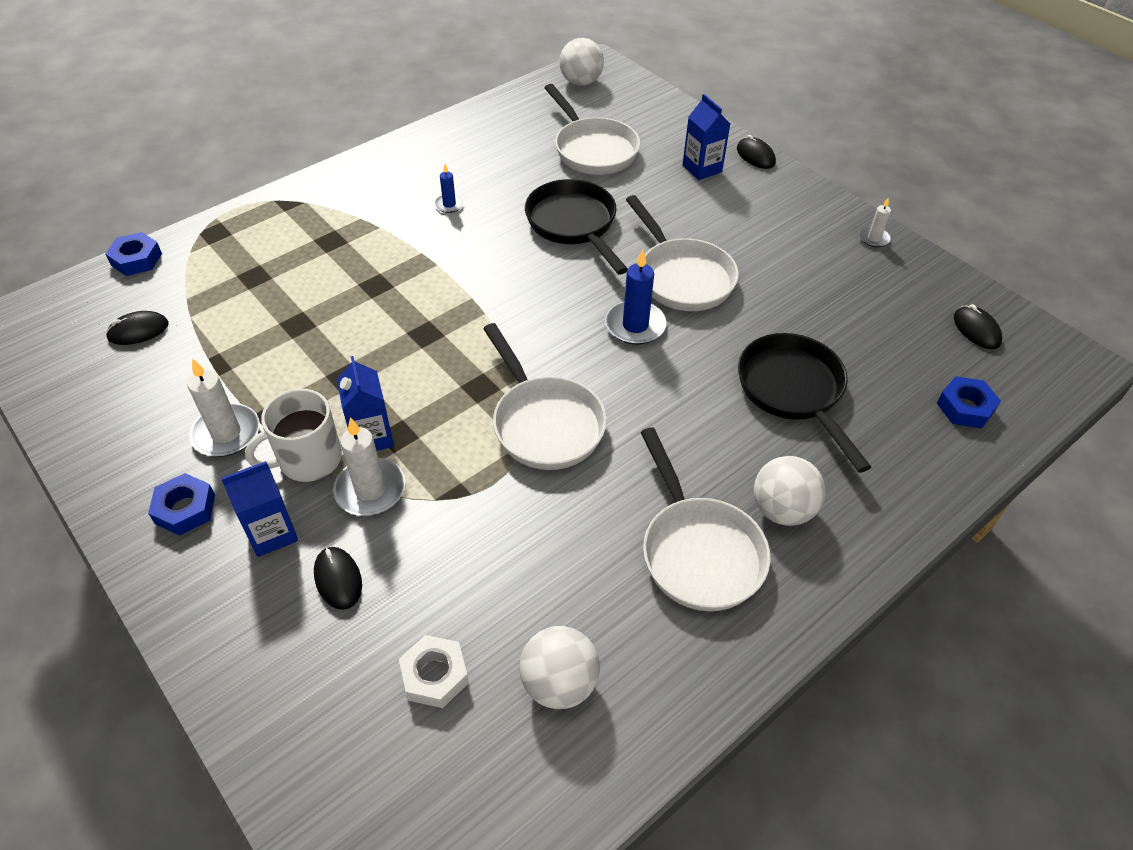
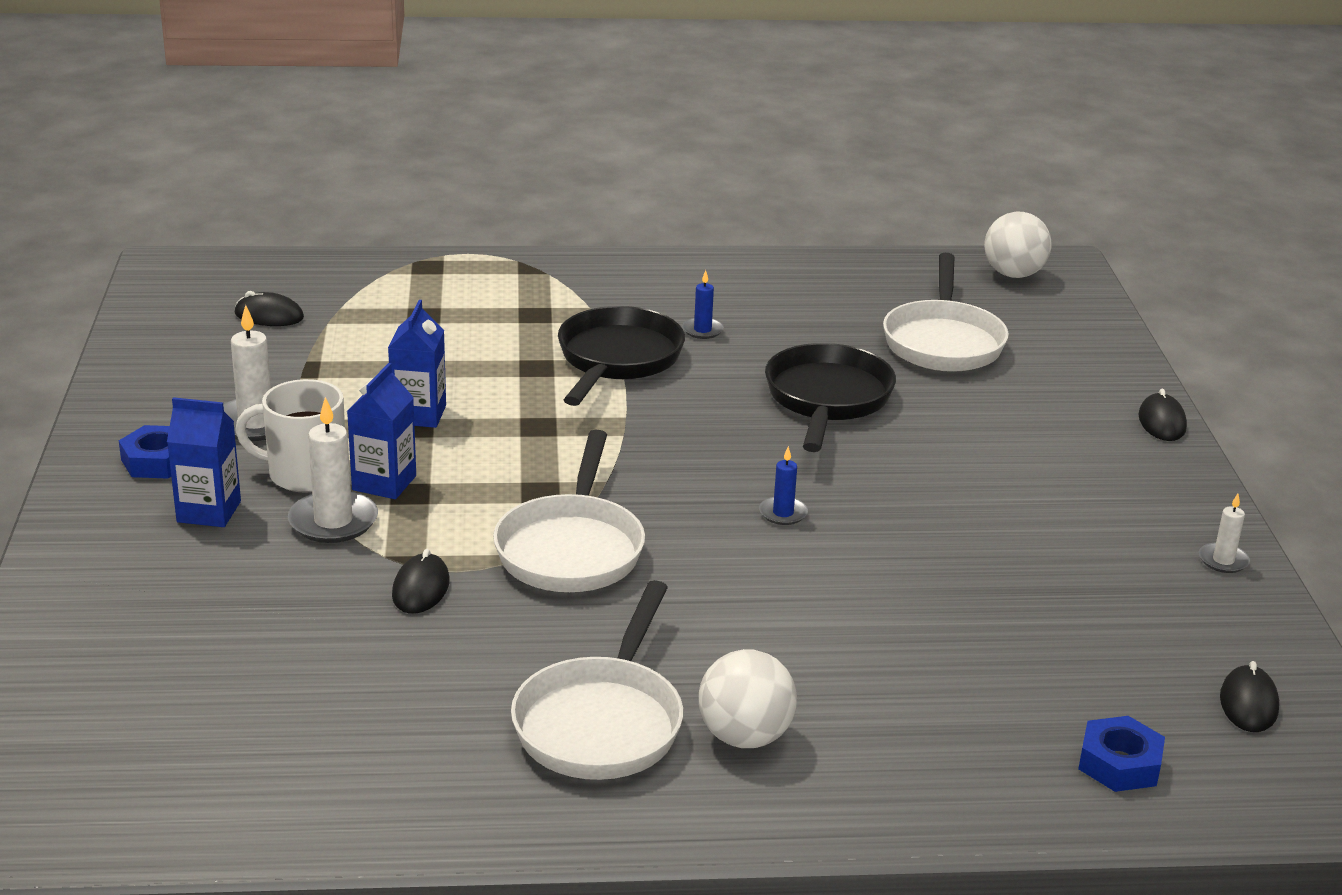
camera: 35 degrees right, 20 degrees down
blue nut [105,232,162,276] -> none
black mouse [314,547,362,610] -> black mouse moved to [392,549,450,613]
white nut [399,635,469,708] -> none
white ball [519,626,600,709] -> none
blue candle [605,249,667,345] -> blue candle [759,446,808,525], size x0.56
white pan [626,195,739,311] -> none
blue carton [682,94,730,180] -> blue carton moved to [388,300,446,428]
black pan [738,333,871,473] -> black pan moved to [558,306,685,406]

